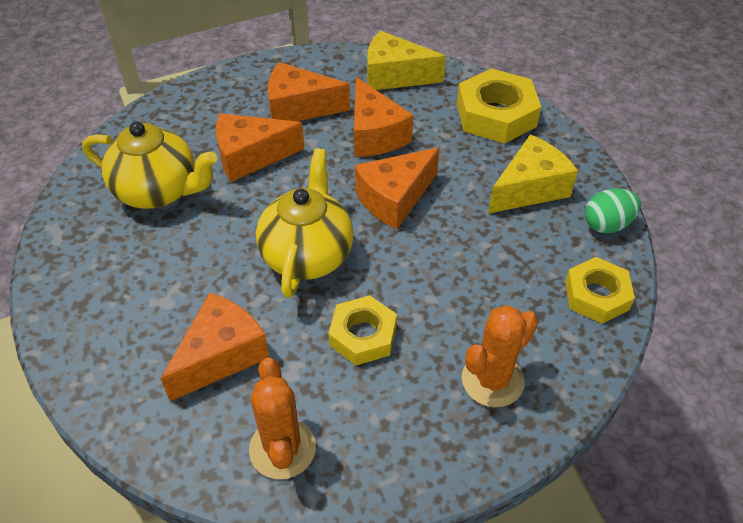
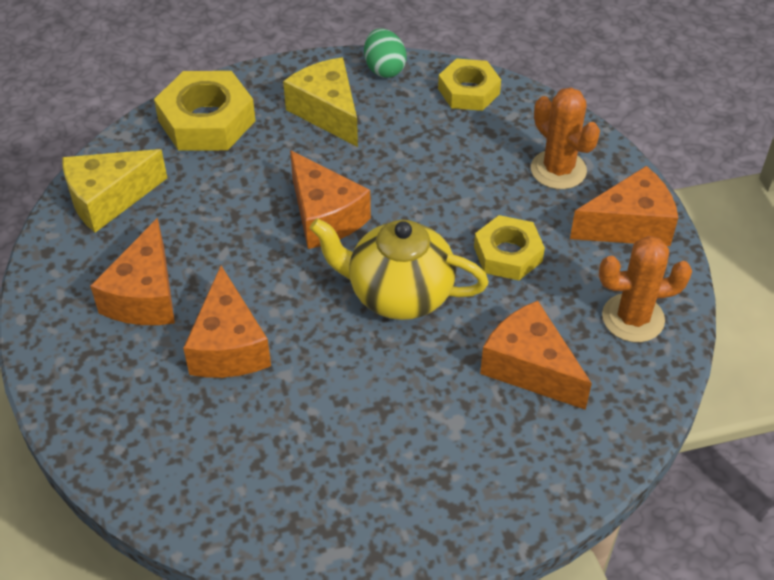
camera: 85 degrees left, 0 degrees up
yellow teapot [82,122,217,209] -> none
orange cheese [354,77,413,157] -> orange cheese moved to [570,166,678,246]
yellow cheese [367,31,446,90] -> yellow cheese turned 45 degrees clockwise [62,149,167,233]

